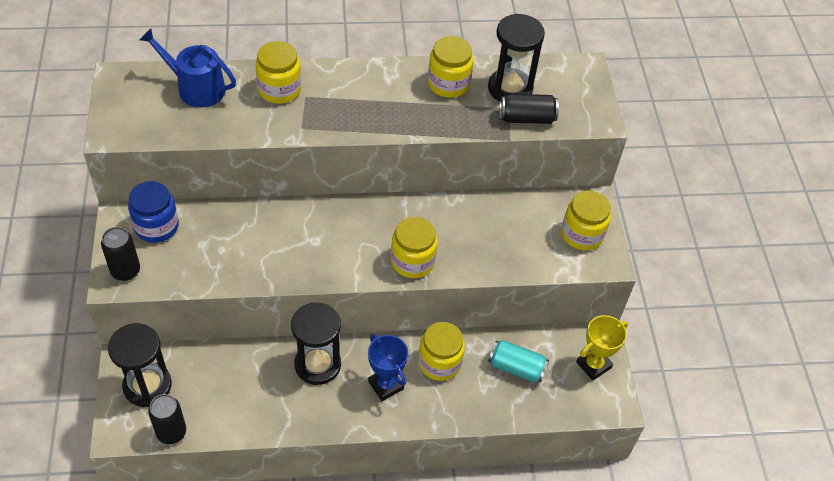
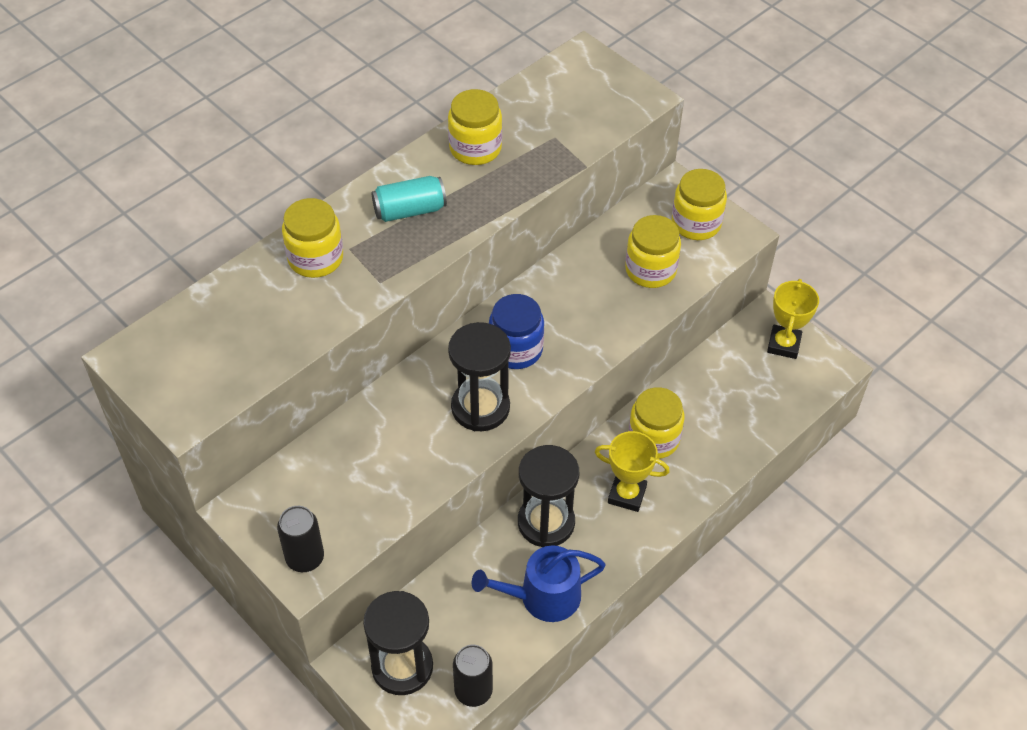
camera: 35 degrees left, 0 degrees up
blue jar [128,181,179,243] -> blue jar moved to [489,294,544,369]
blue watering can [140,28,236,108] -> blue watering can moved to [472,545,606,622]
blue trophy [368,334,408,401] -> yellow trophy [595,431,670,512]
yellow jar [391,217,438,278] -> yellow jar moved to [625,215,681,288]
black hourglass [488,14,545,102] -> black hourglass moved to [448,322,511,431]
turquoise can [488,340,549,383] -> turquoise can moved to [372,176,447,222]
black can [500,94,559,124] -> none

